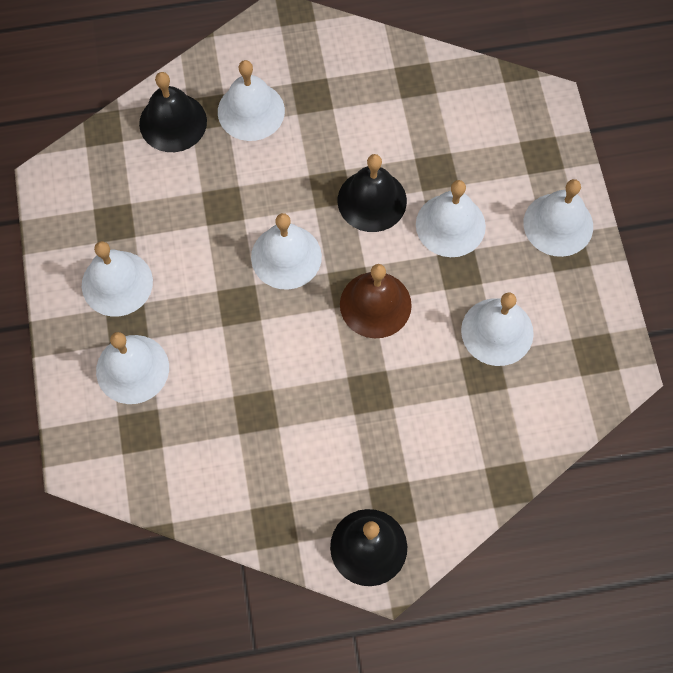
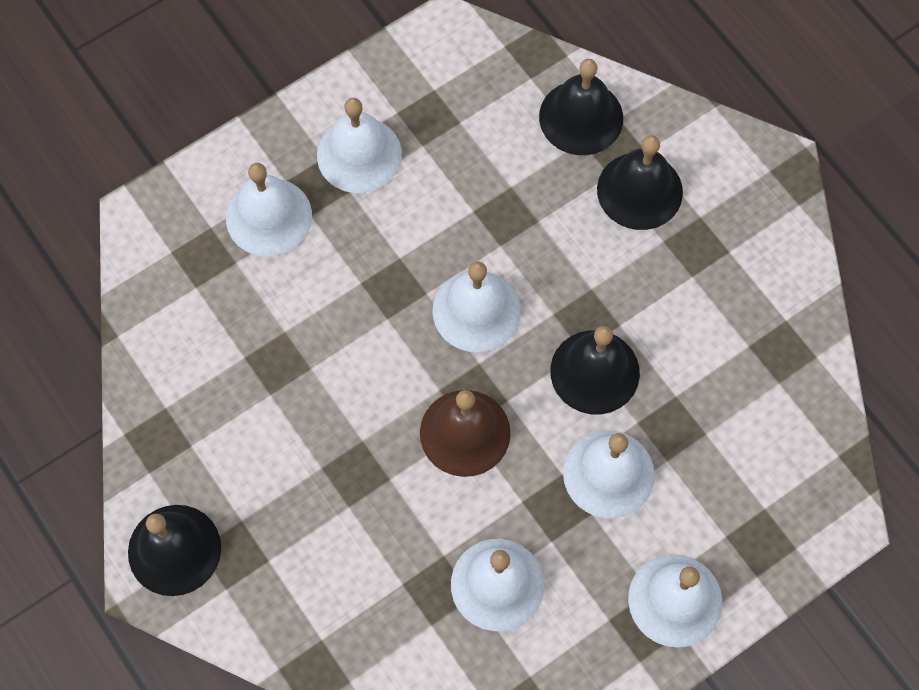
camera: 65 degrees right, 0 degrees up
white bell [218,60,285,141] -> black bell [597,135,683,230]

